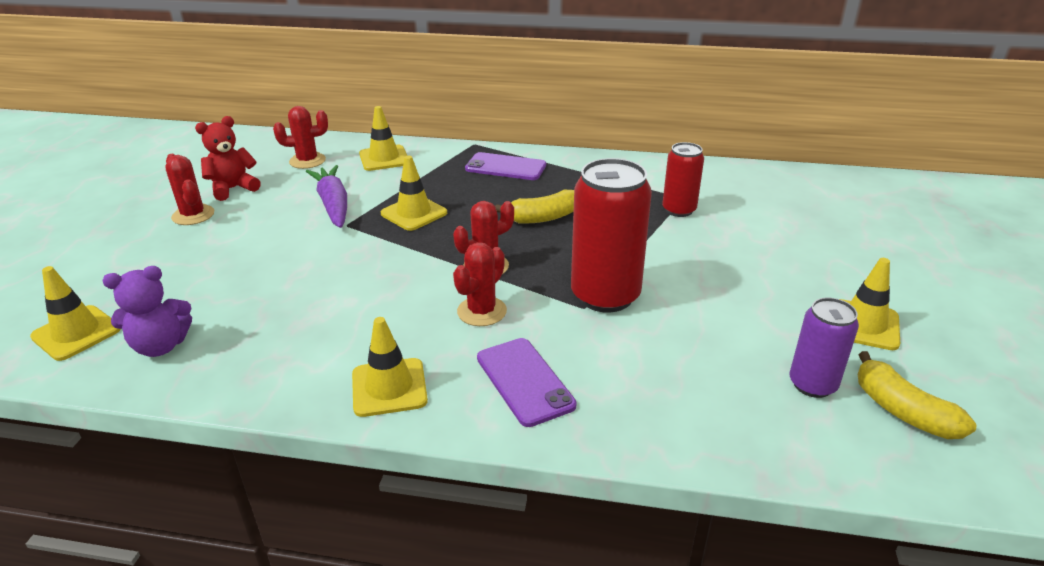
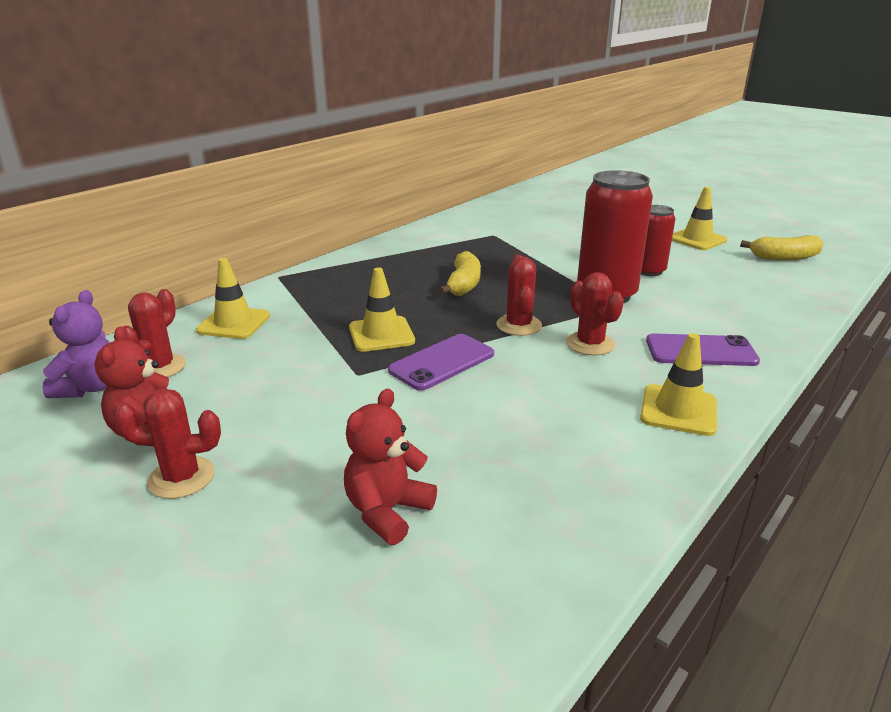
camera: 60 degrees left, 5 degrees down
yellow traffic cone [30,266,121,361] -> none
purple teddy bear [103,266,192,357] -> purple teddy bear moved to [42,290,110,398]
purple carrot [306,165,347,228] -> none
purple phone [465,152,546,180] -> purple phone moved to [388,334,494,391]
red can [662,142,704,217] -> red can moved to [641,205,676,276]
purple can [790,298,859,398] -> none
none -> red teddy bear [344,389,437,545]

